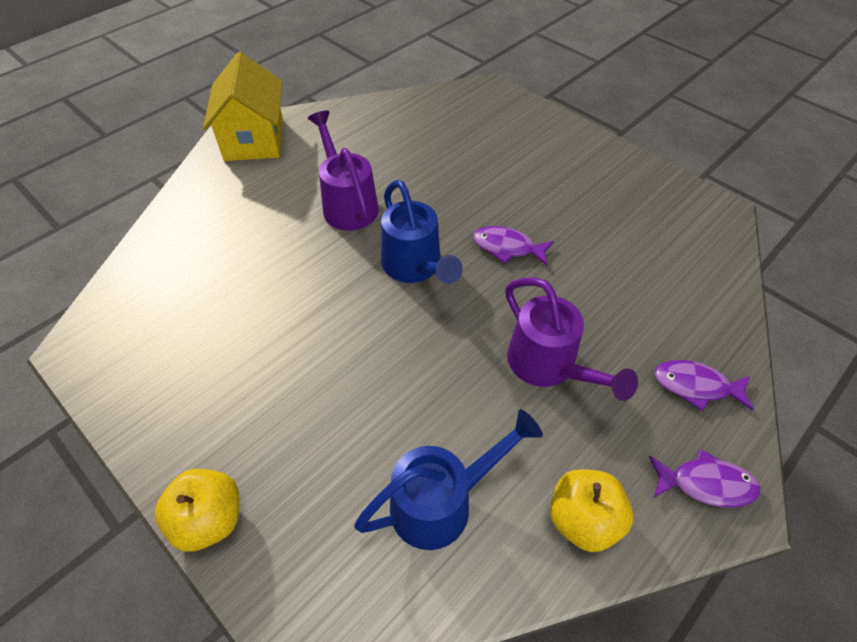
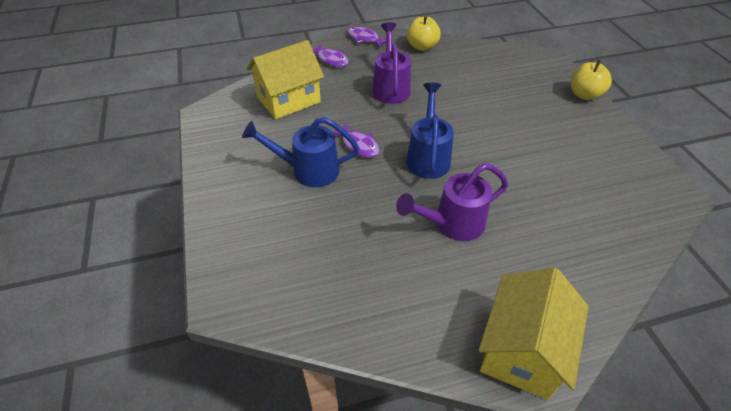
camera: 150 degrees left, 5 degrees down
purple watering can [308,111,379,231] -> purple watering can turned 60 degrees clockwise [396,163,508,241]
blue watering can [354,410,543,550] -> blue watering can moved to [242,117,359,187]
none -> yellow house [247,40,324,119]

